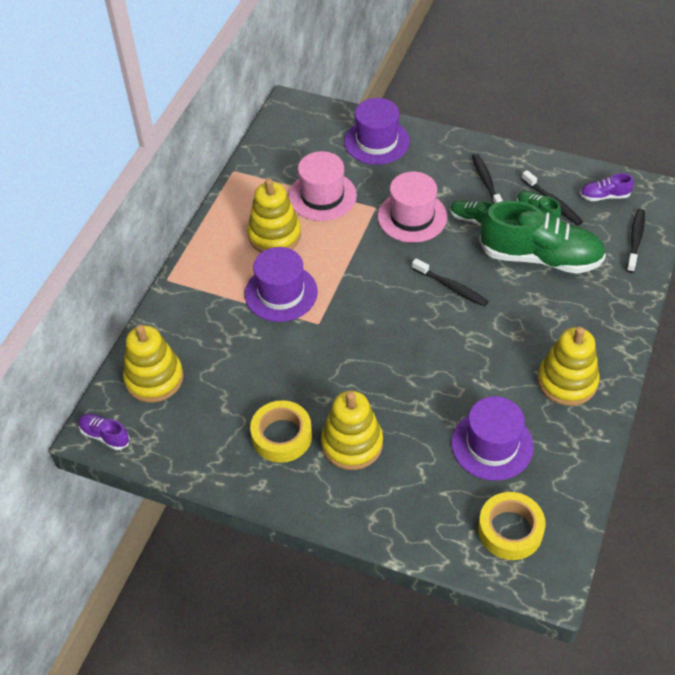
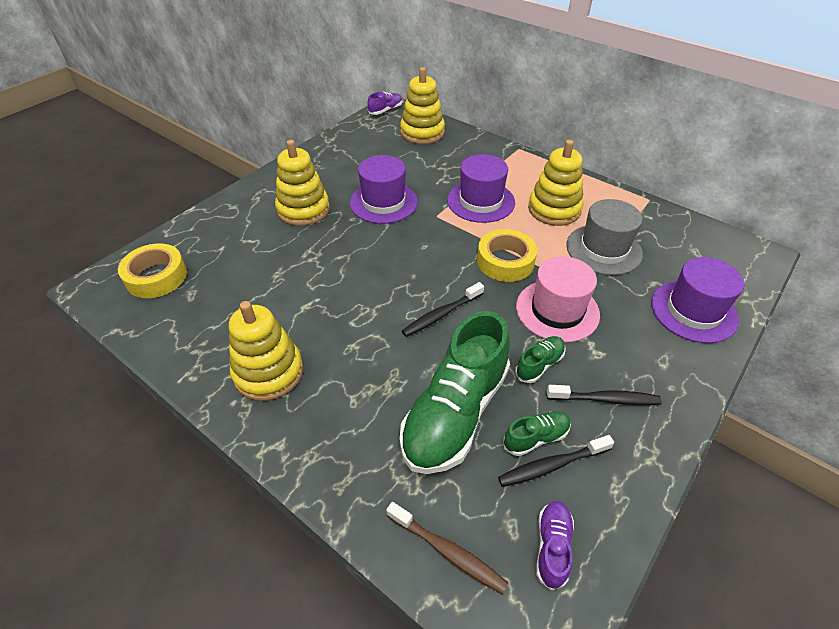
camera: 105 degrees right, 5 degrees down
yellow tape [250,400,312,463] -> yellow tape moved to [477,229,537,282]
pink hat [288,151,357,221] -> grey hat [566,199,643,275]
purple hat [451,396,534,481] -> purple hat moved to [350,155,418,224]
black toothbrush [626,209,645,273] -> brown toothbrush [386,502,508,594]

